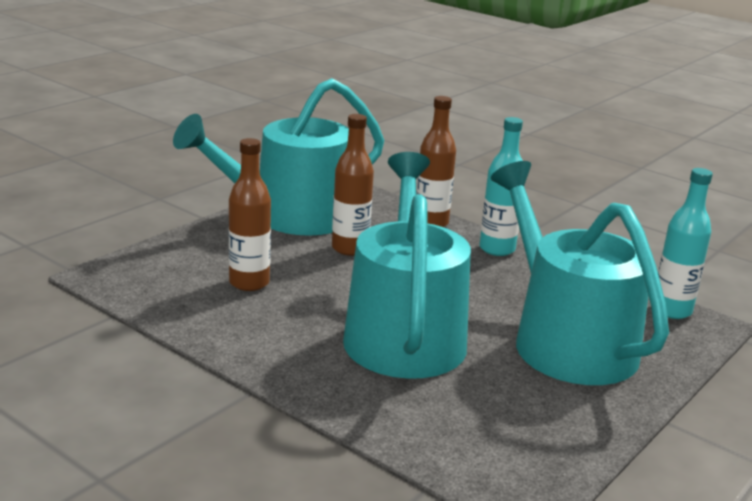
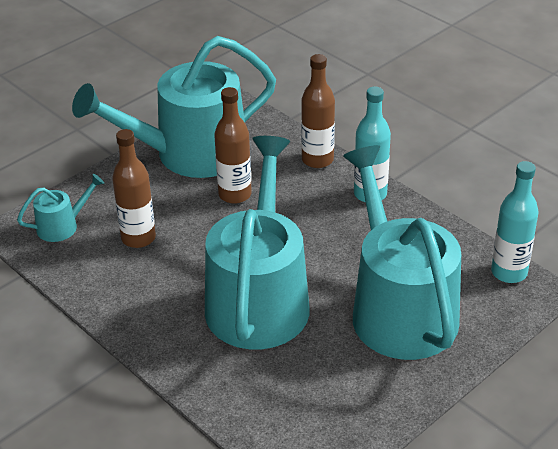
camera: 10 degrees right, 15 degrees up
none -> turquoise watering can [17,174,104,242]

